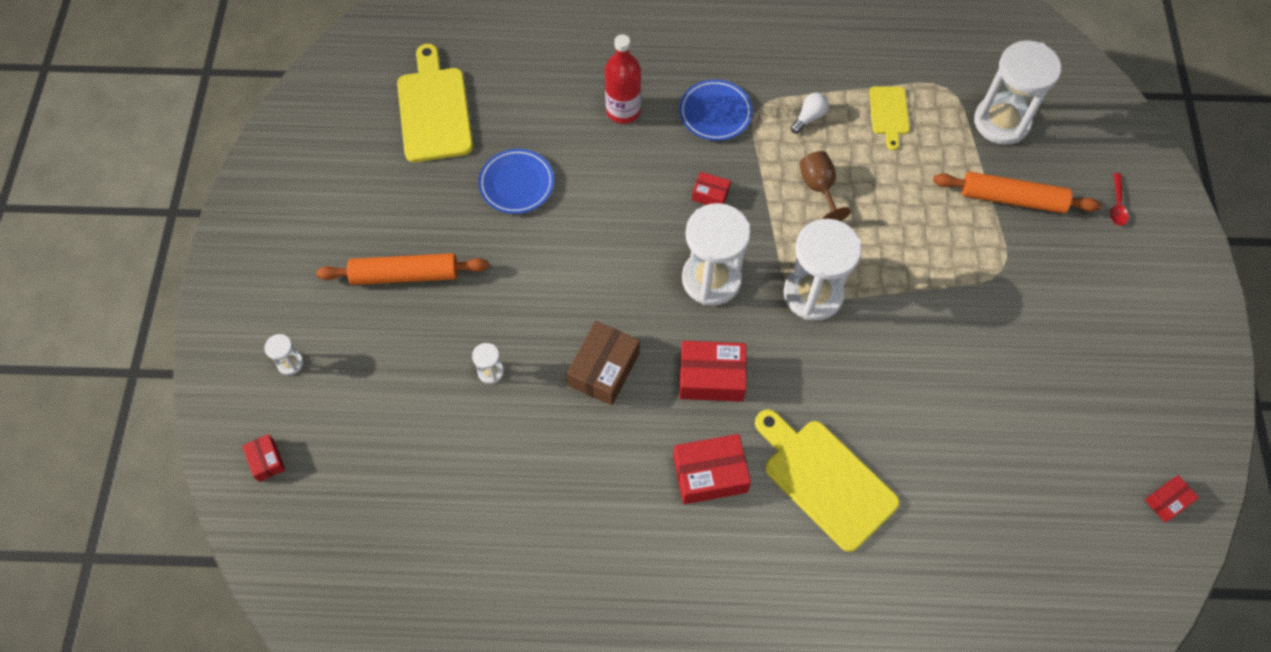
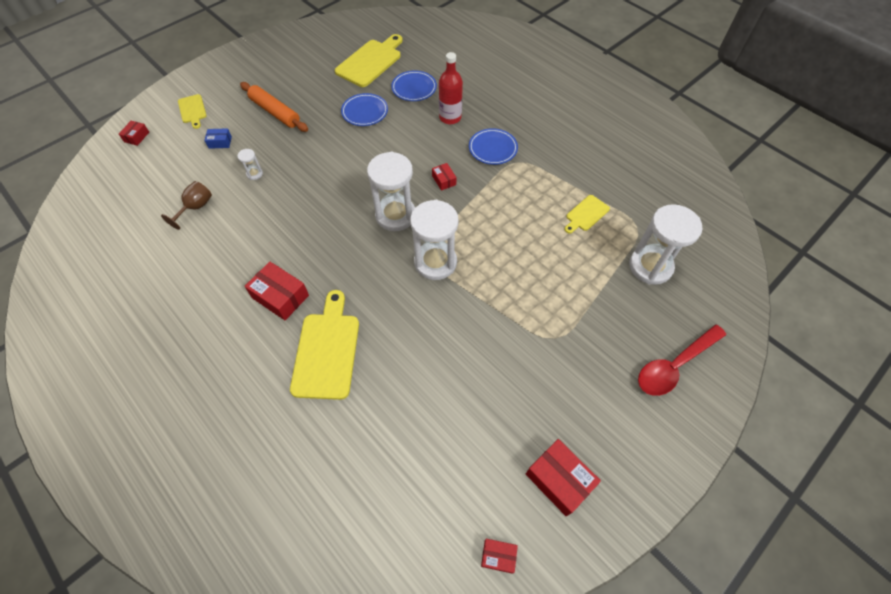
camera: 45 degrees right, 5 degrees down
white hourglass [264,334,303,375] -> yellow cutting board [178,94,207,129]
brown box [566,321,640,405] -> none
red box [680,341,747,402] -> red box moved to [526,439,601,517]
white light bulb [791,93,829,133] -> none
brown goblet [800,151,851,221] -> brown goblet moved to [161,181,212,230]
orange rolling pin [933,172,1101,213] -> none
red spoon [1110,173,1128,226] -> red spoon [638,325,726,396], size x2.24
none -> blue box [204,128,232,149]
none -> blue plate [391,70,437,101]

